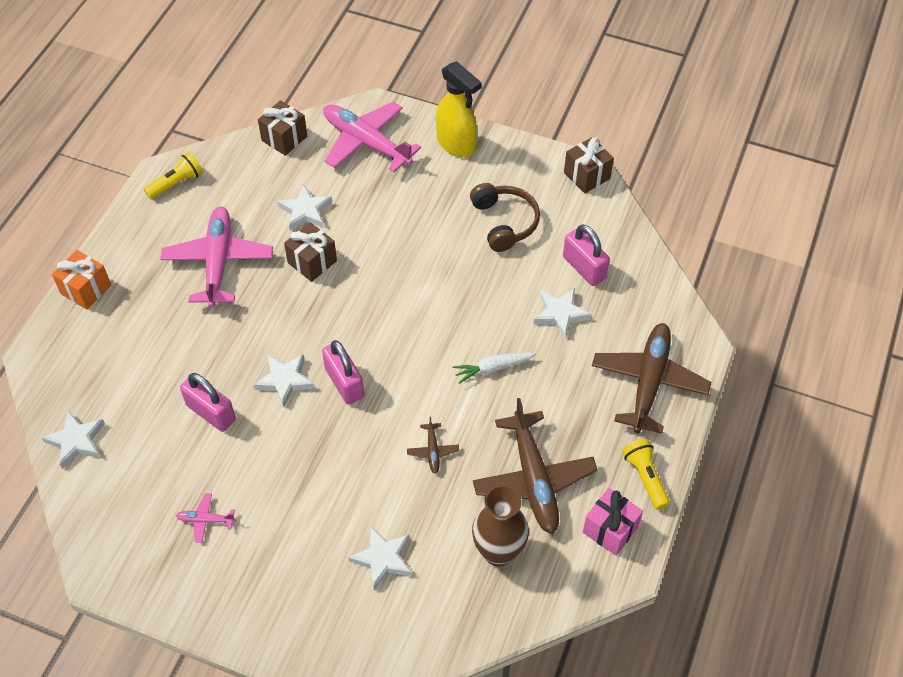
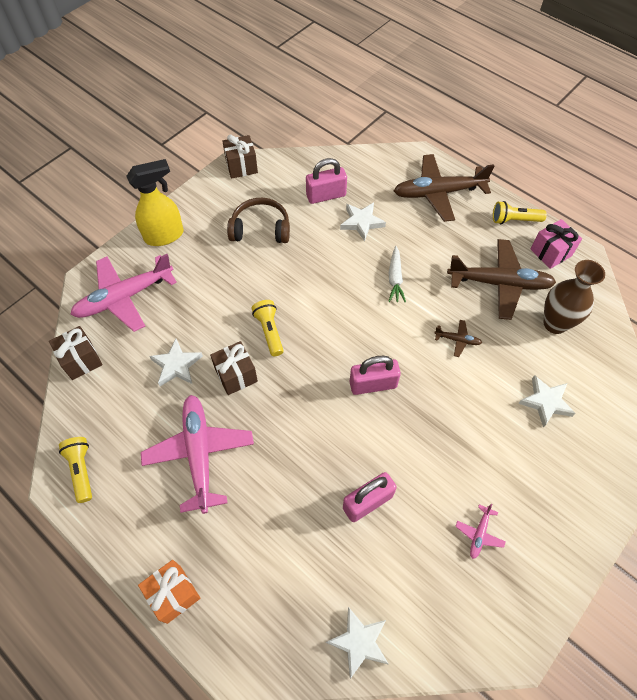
camera: 70 degrees left, 5 degrees up
pink plane [160,206,273,308] -> pink plane turned 60 degrees clockwise [141,395,254,514]
white star [254,354,315,408] -> none
brown plane [592,323,711,434] -> brown plane turned 45 degrees counterclockwise [394,154,494,222]
none -> yellow flashlight [252,300,284,356]

